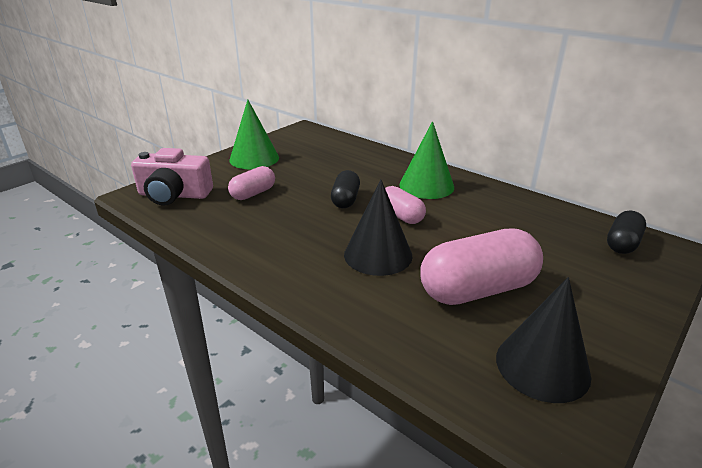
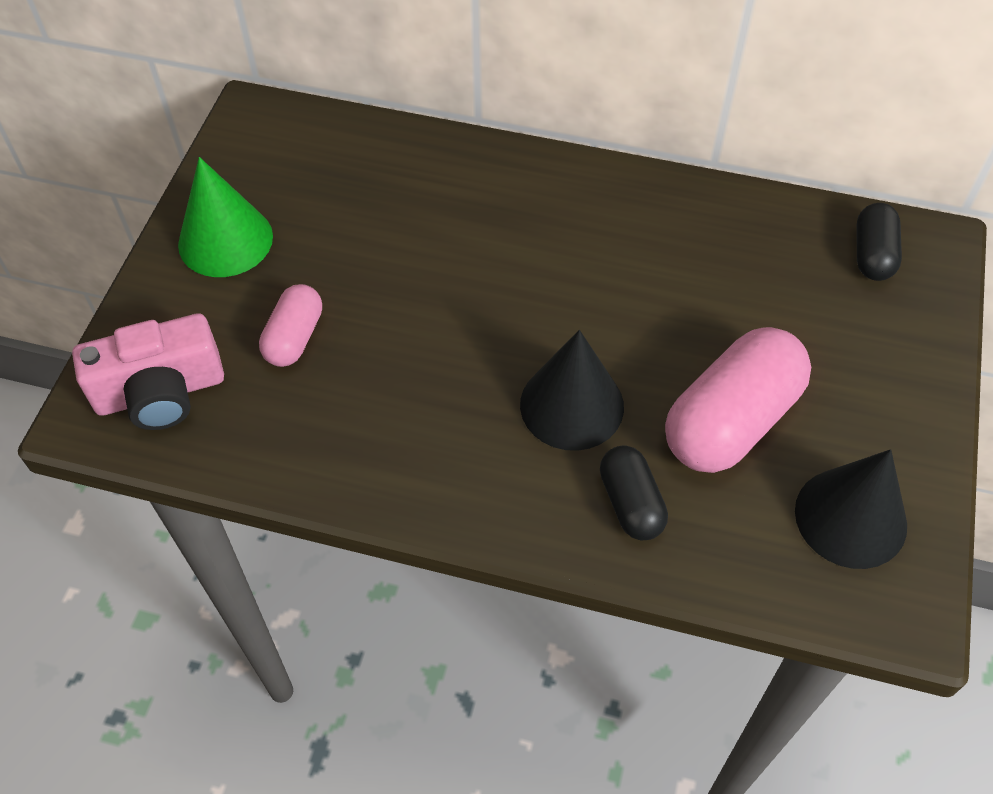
camera: 25 degrees left, 25 degrees up
black capsule [331,170,360,208] -> black capsule moved to [600,445,668,540]
pink capsule [385,186,426,224] -> none
green cone [399,121,454,199] -> none

